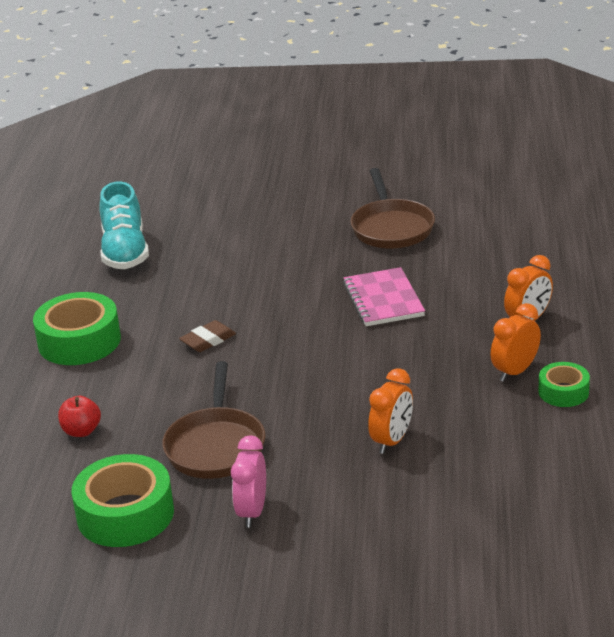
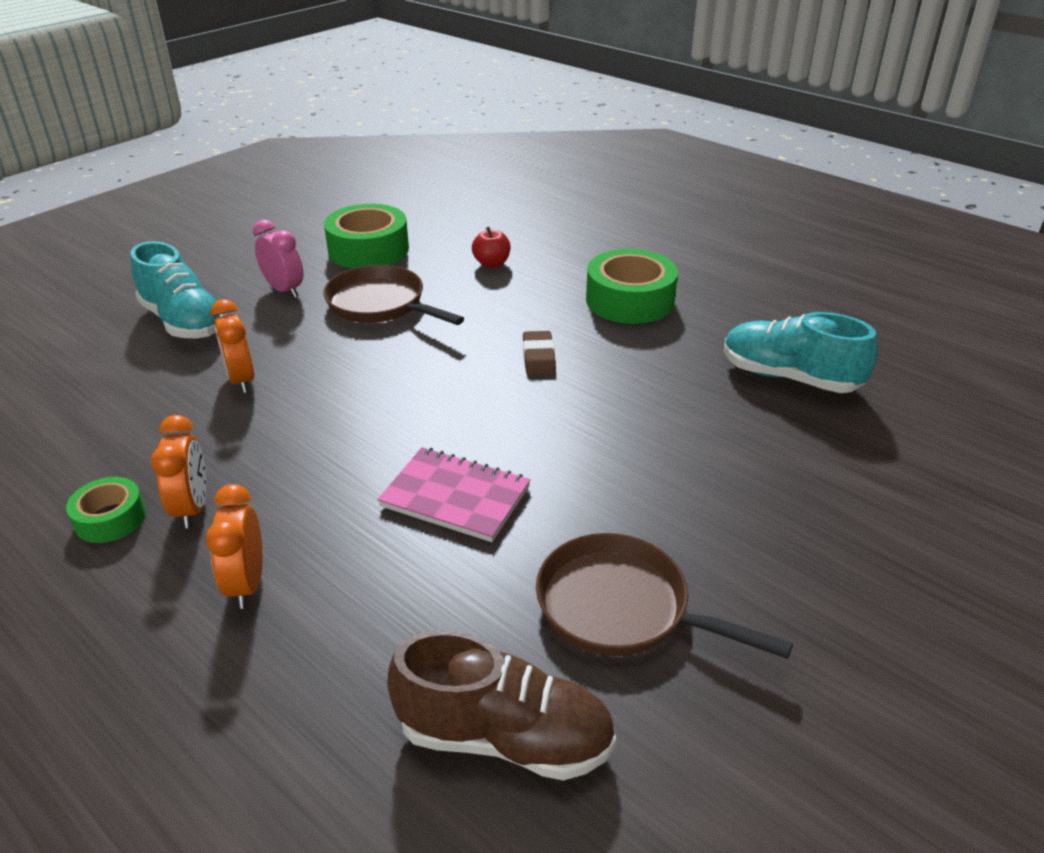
camera: 125 degrees right, 5 degrees up
none -> turquoise shoe [130,241,226,339]
none -> brown shoe [387,630,616,781]

